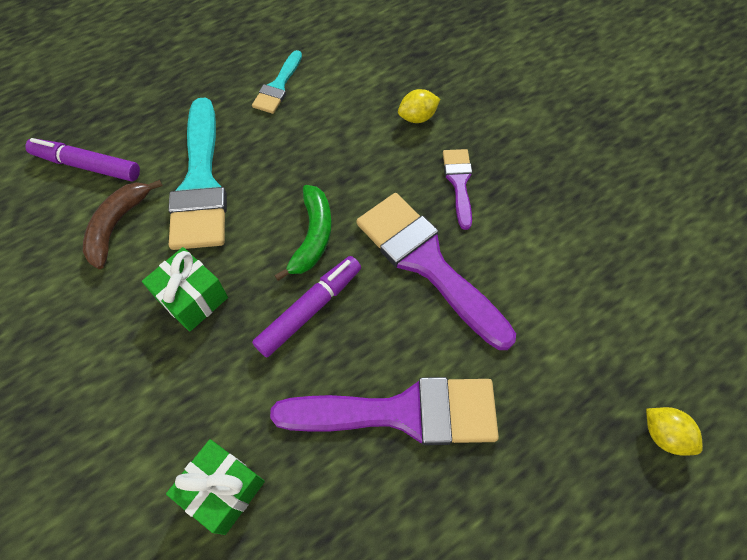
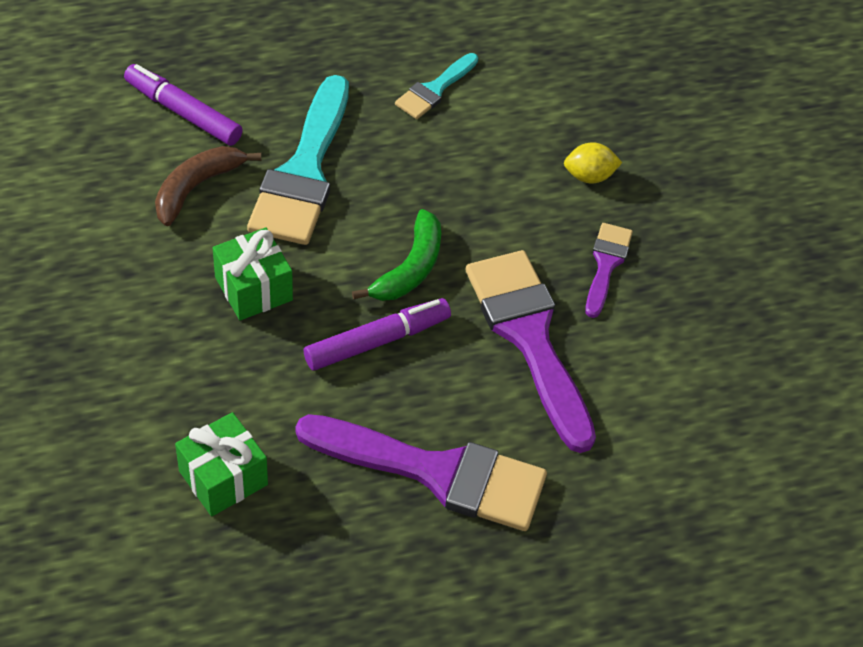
camera: 15 degrees right, 10 degrees down
yellow lemon [646,407,703,456] -> none

